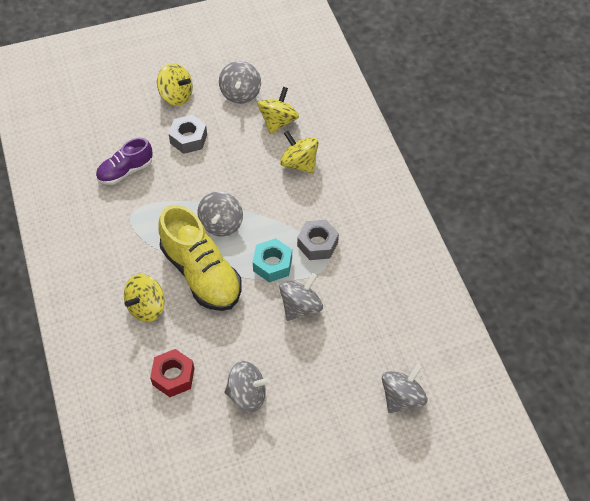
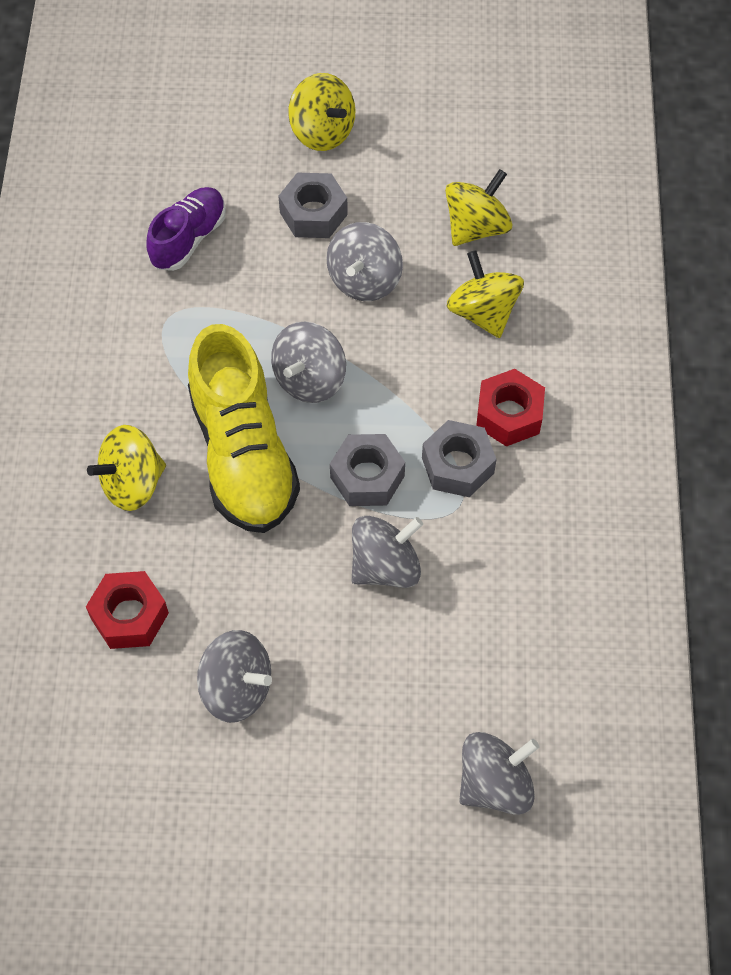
camera: 20 degrees right, 5 degrees up
purple shoe [96,138,153,185] -> purple shoe turned 135 degrees clockwise [146,187,226,271]
grey spinning top [219,61,261,104] -> grey spinning top moved to [326,222,403,301]
turquoise nut [253,238,292,282] -> grey nut [330,434,405,506]
none -> red nut [476,369,545,447]

